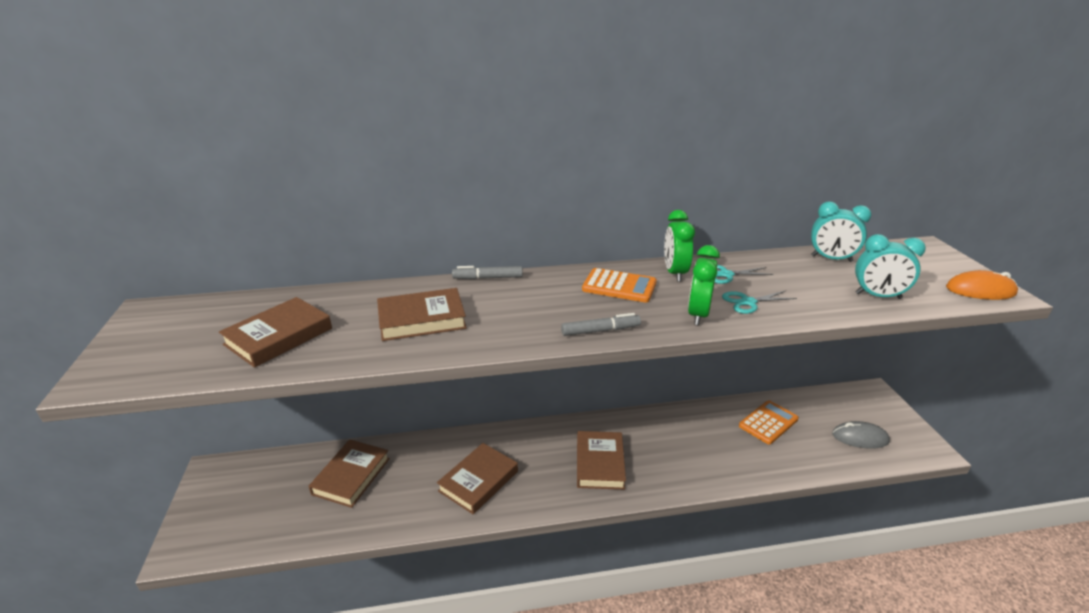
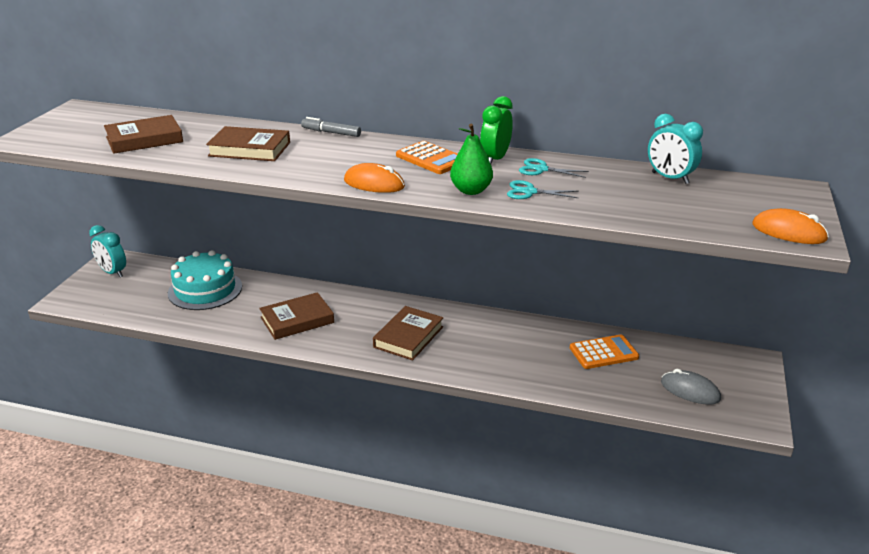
camera: 25 degrees right, 0 degrees up
brown book [309,440,390,508] -> turquoise cake [168,250,242,310]
grey marker [561,313,641,336] -> orange mouse [344,163,405,193]
green clock [688,245,720,325] -> green pear [450,124,493,195]
turquoise clock [855,234,926,299] -> turquoise clock moved to [89,225,126,278]

